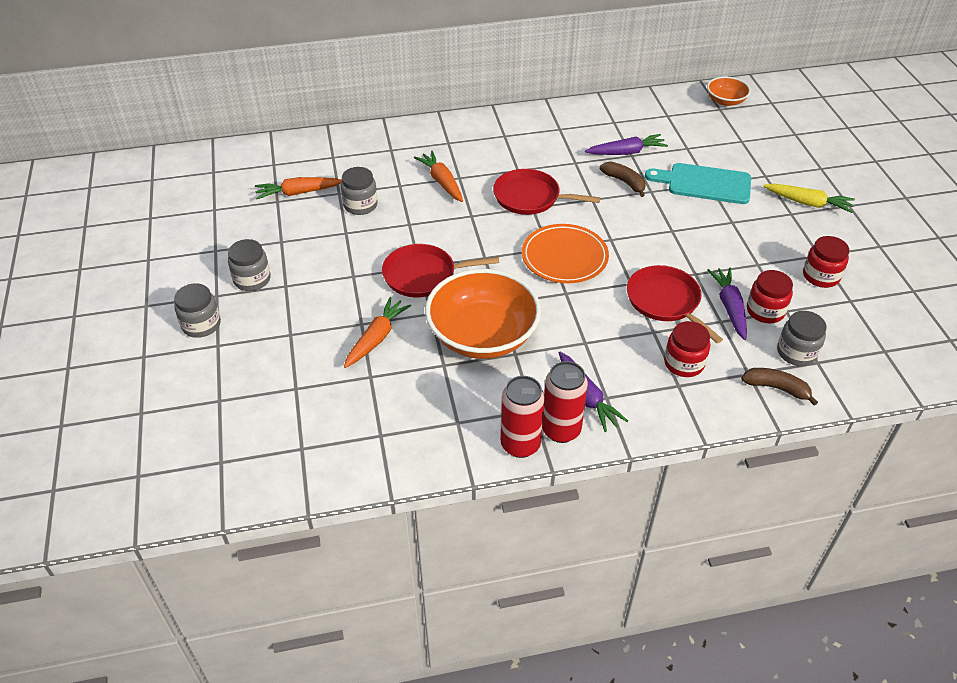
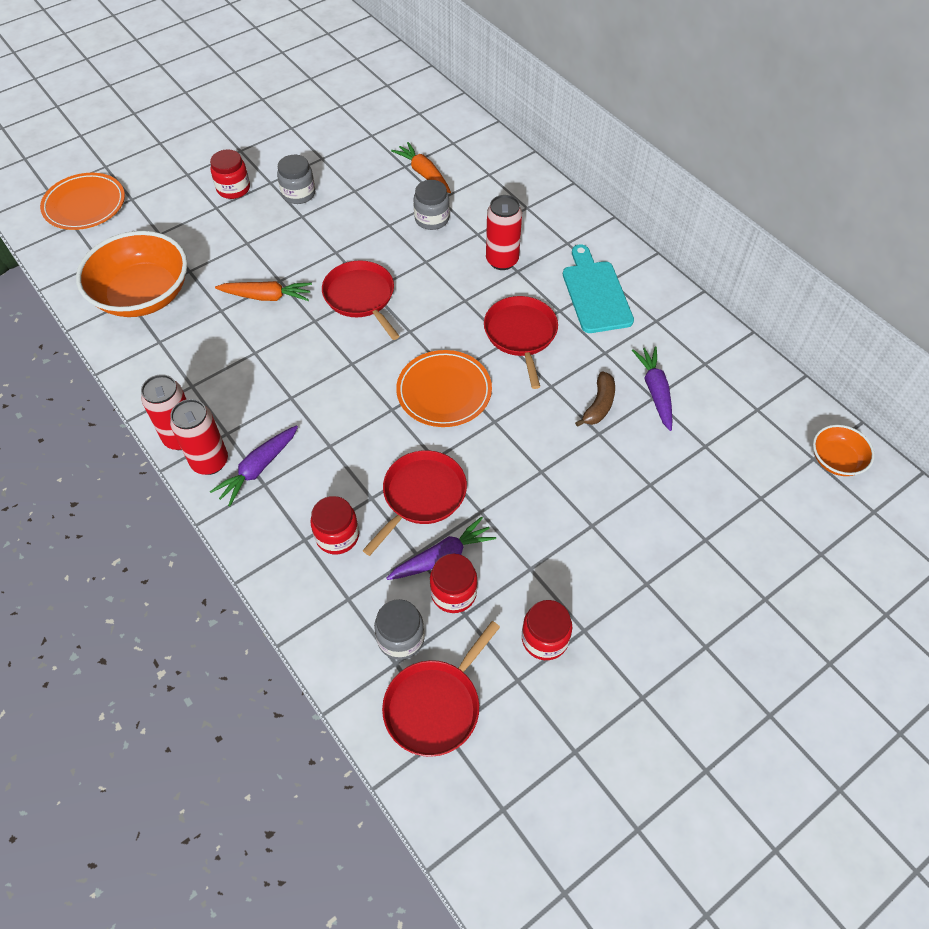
camera: 65 degrees right, 10 degrees up
grey jar [174,284,221,338] -> red jar [210,149,250,199]
orange carrot [414,151,463,202] -> red can [486,195,522,270]
orange bowl [425,269,541,359] -> orange bowl moved to [76,231,188,317]
purple carrot [585,134,668,155] -> purple carrot turned 150 degrees counterclockwise [632,346,672,431]
turquoise cutting board [645,163,751,204] -> turquoise cutting board moved to [563,245,634,333]
brown banana [741,368,818,406] -> none
yellow carrot [763,184,855,213] -> none
none -> orange plate [40,173,125,230]
none -> red pan [382,621,500,757]

